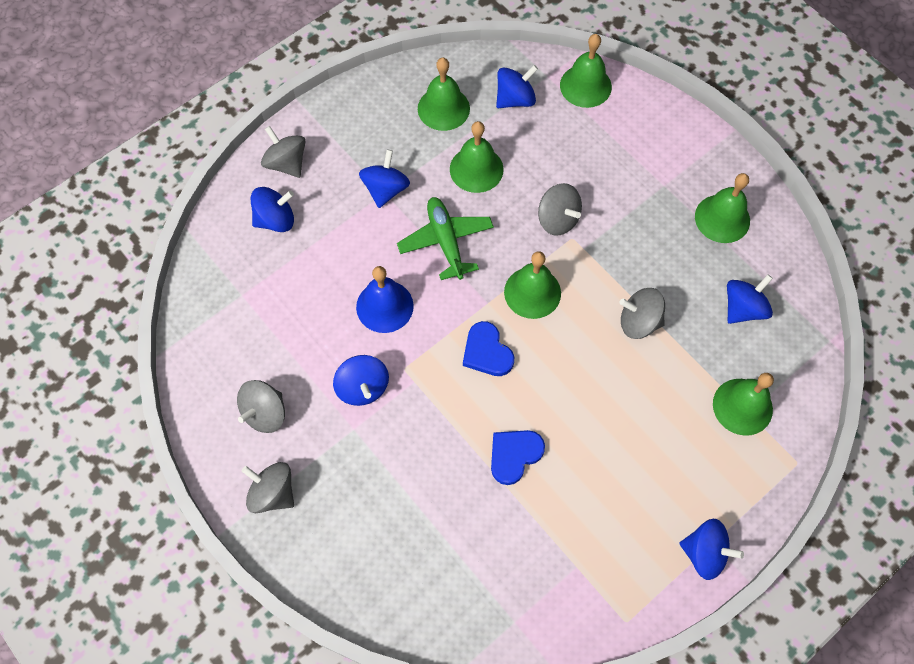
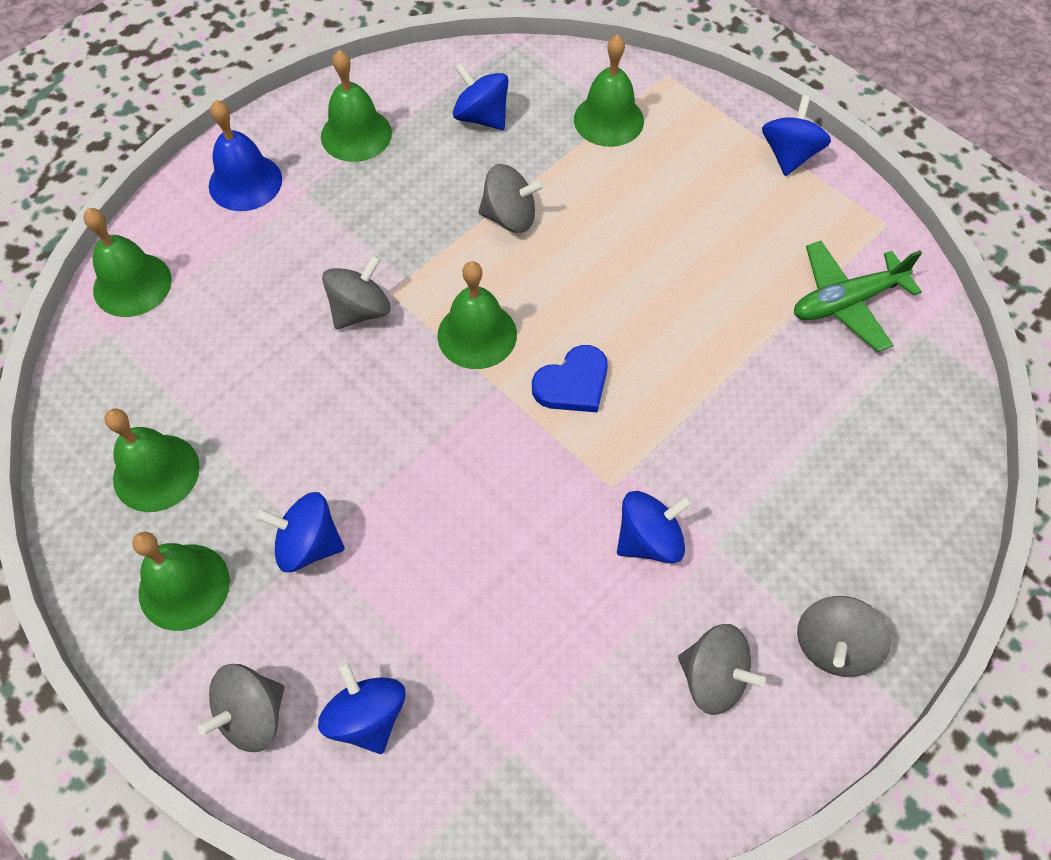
camera: 95 degrees left, 5 degrees down
blue bell [356,266,414,333] -> blue bell moved to [209,100,282,211]
green plane [397,197,494,280] -> green plane moved to [794,241,922,352]
green bell [450,121,504,193] -> green bell moved to [132,532,230,631]
blue heart [491,430,545,485] -> none
blue spinning top [496,65,538,108] -> none
grey spinning top [619,288,665,339] -> grey spinning top turned 90 degrees counterclockwise [478,164,544,233]

